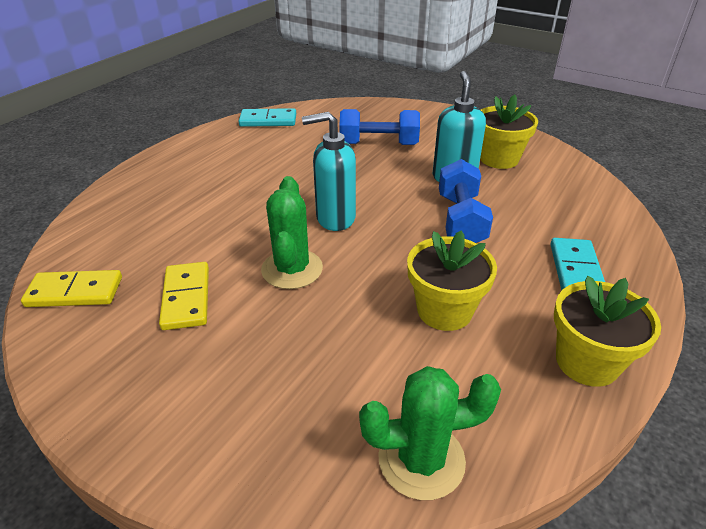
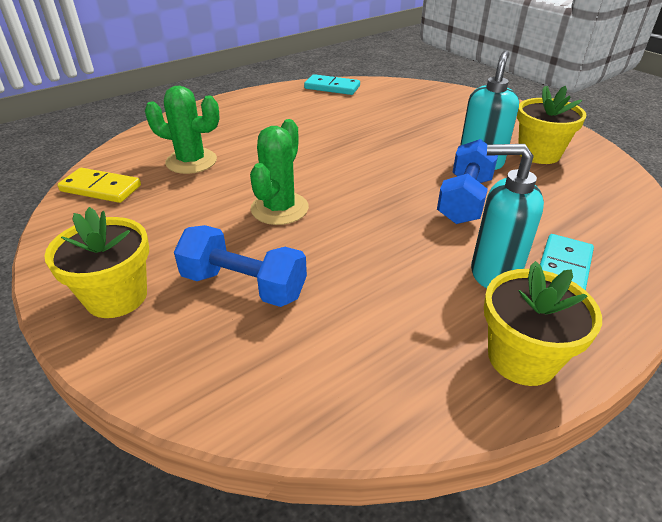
camera: 20 degrees right, 0 degrees up
yellow domino [159,262,209,330] -> none
turquoise soap dispenser [302,112,356,231] -> turquoise soap dispenser moved to [471,144,544,288]
blue dumbbell [339,109,420,145] -> blue dumbbell moved to [174,225,307,307]
green cactus [359,366,501,500] -> green cactus moved to [145,86,220,174]
yellow flower pot [407,230,497,331] -> yellow flower pot moved to [44,207,149,318]

